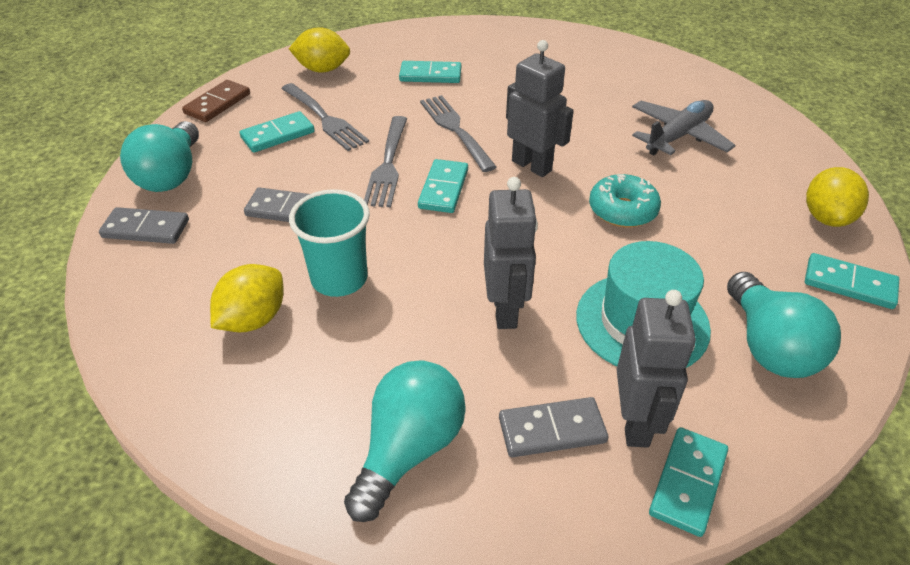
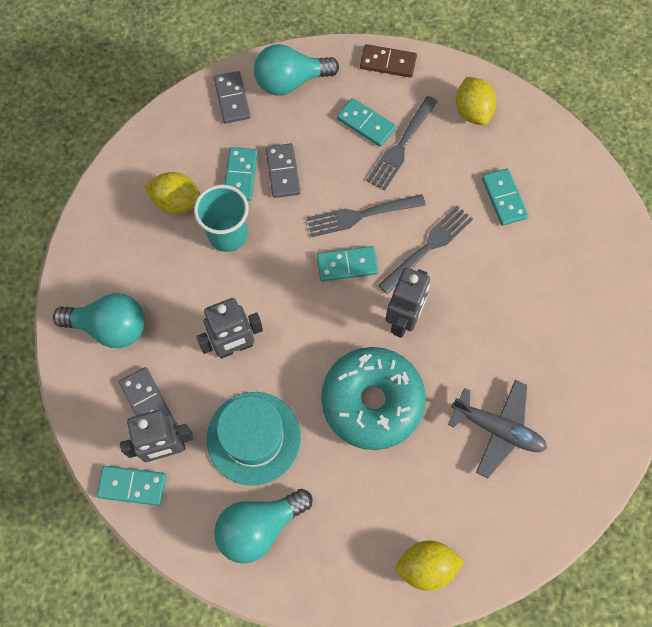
camera: 70 degrees right, 25 degrees up
turquoise donut [589,174,661,228] -> turquoise donut [321,347,426,450], size x1.79
turquoise domino [805,253,899,309] -> turquoise domino moved to [224,147,258,201]

